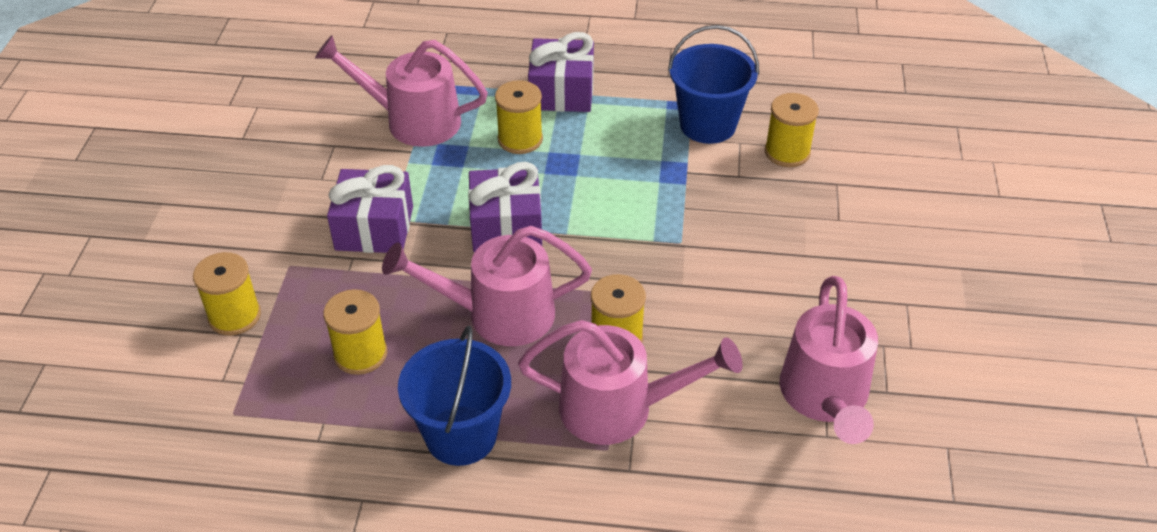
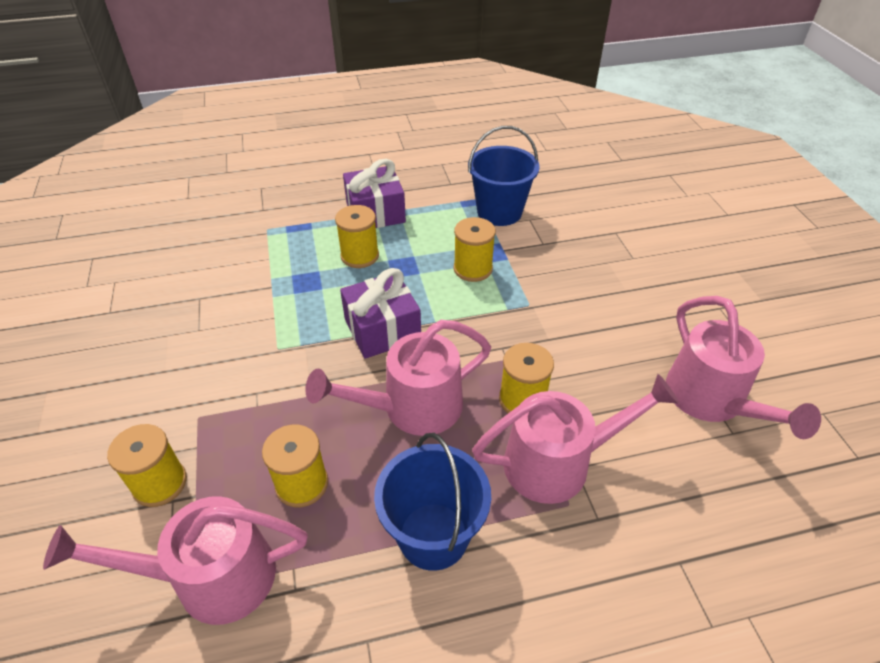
camera: 20 degrees left, 0 degrees up
pink watering can [315,35,488,147] -> pink watering can moved to [43,496,307,625]
purple gift [327,165,413,253] -> none
yellow spool [765,93,819,167] -> yellow spool moved to [454,217,496,282]

